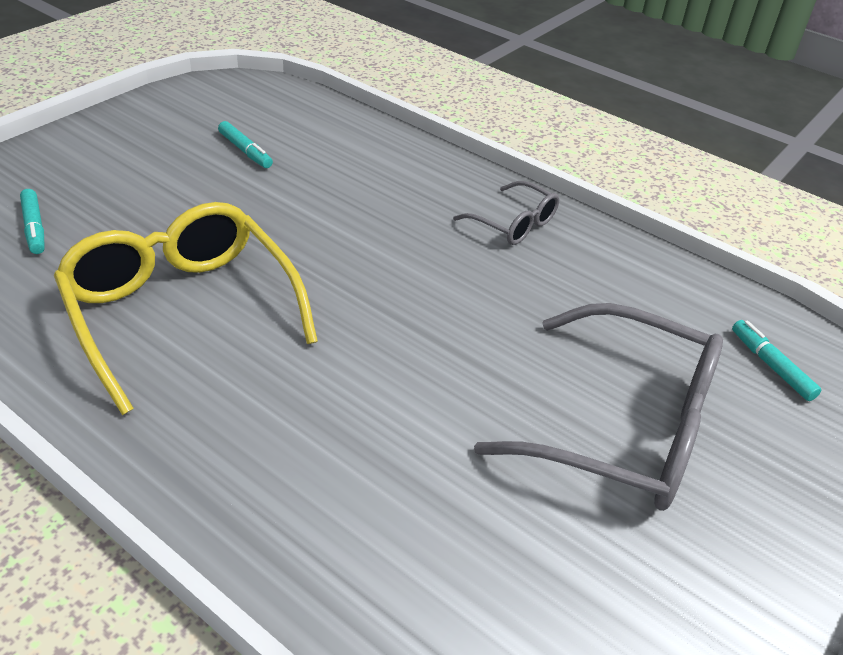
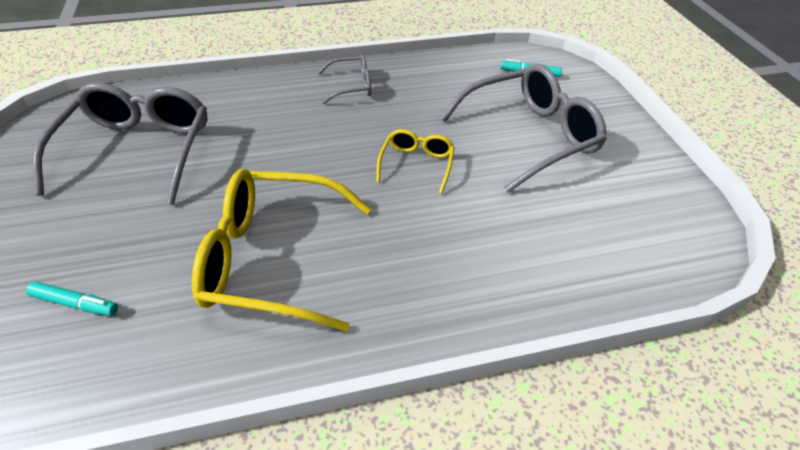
camera: 50 degrees left, 5 degrees up
turquoise marker [218,121,273,168] -> grey glasses [33,82,207,205]
none -> yellow glasses [376,129,455,194]

